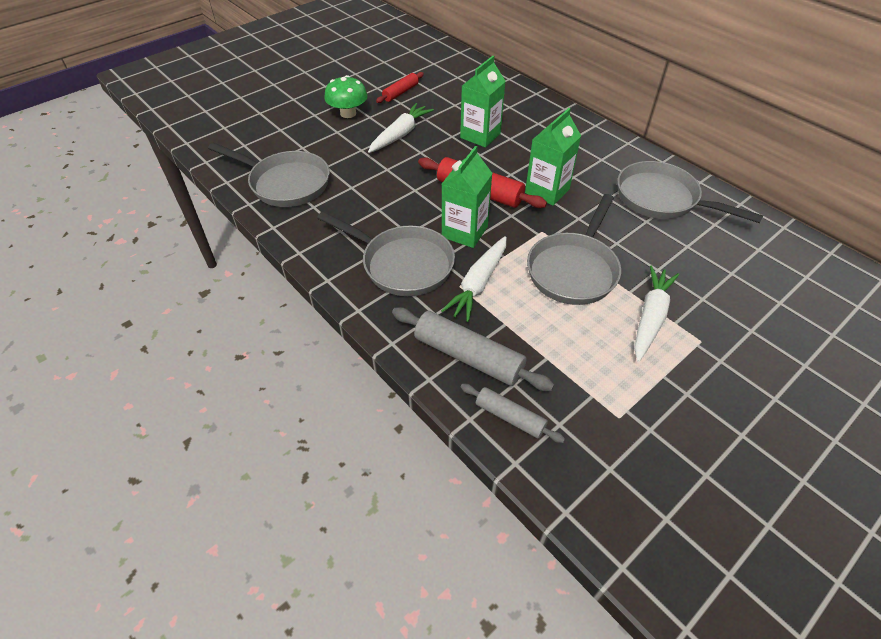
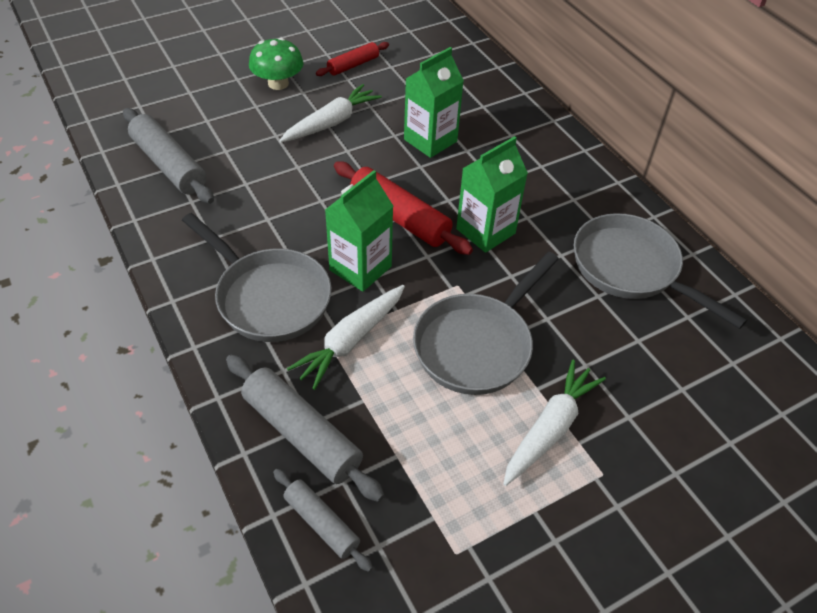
camera: 10 degrees right, 0 degrees up
grey pan [208,143,330,207] -> grey rolling pin [123,108,214,204]

